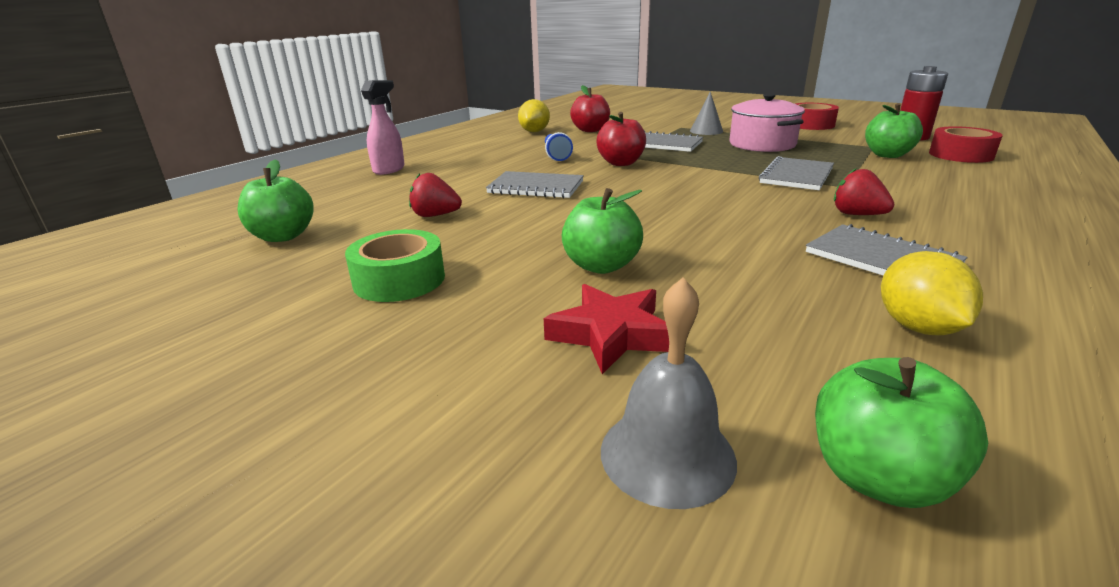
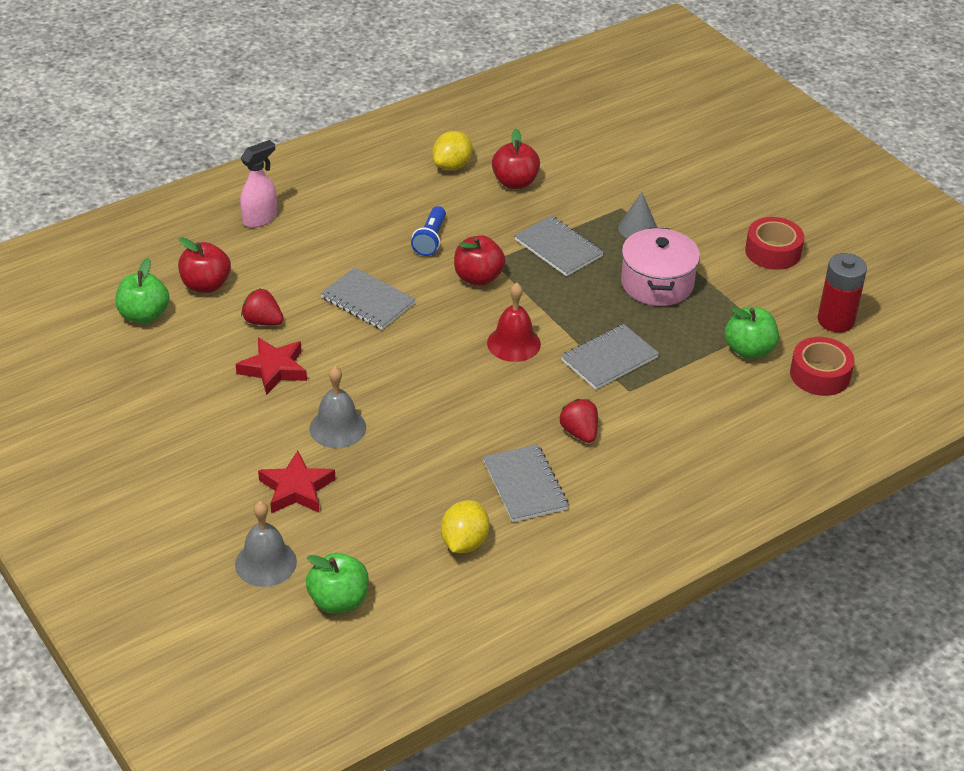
camera: 20 degrees right, 15 degrees up
green tape [345,229,445,302] -> none
green apple [562,188,643,274] -> grey bell [310,366,366,448]
none -> red apple [178,237,231,293]
none -> red star [236,338,307,395]
none -> red bell [487,283,541,362]

